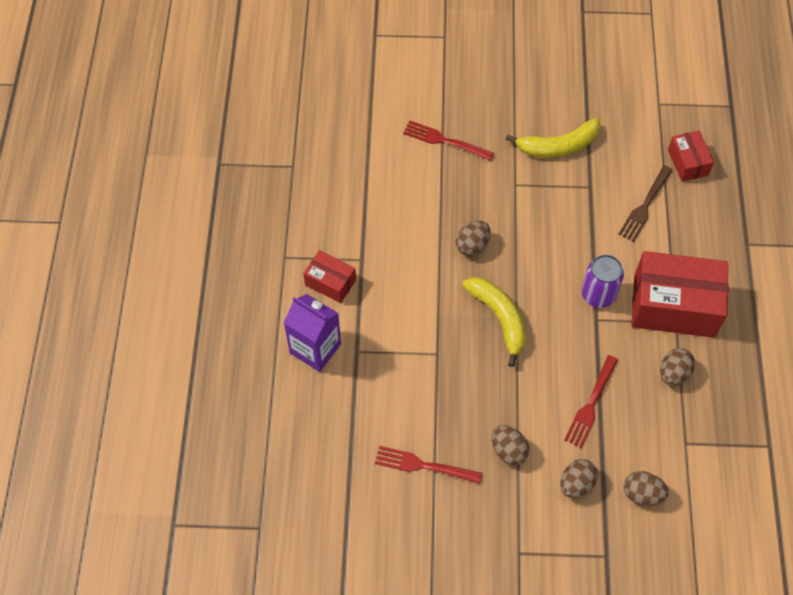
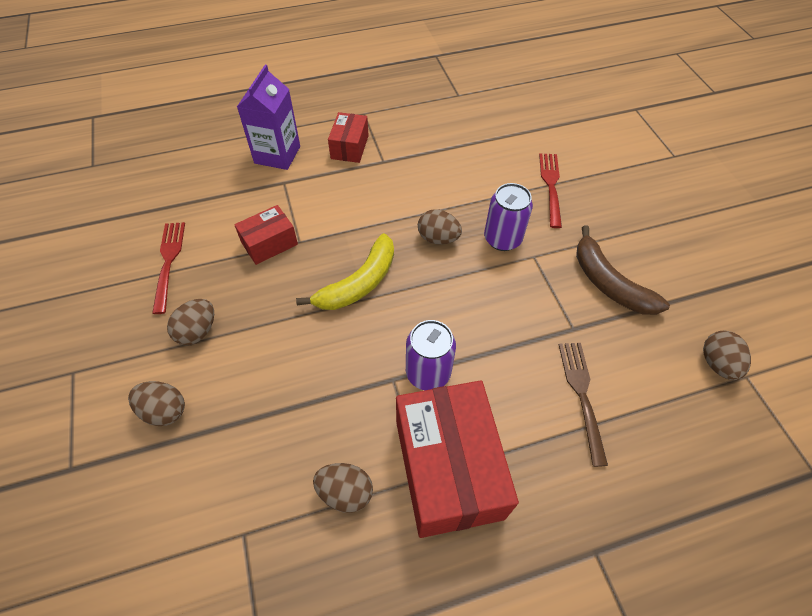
camera: 70 degrees right, 5 degrees down
yellow banana [506,118,600,158] -> brown banana [576,225,670,315]
red fork [564,355,618,448] -> none
brown fork [619,165,672,242] -> brown fork turned 75 degrees clockwise [559,343,608,467]
brown egg [624,471,669,506] -> brown egg moved to [703,331,751,380]
red box [668,130,714,182] -> red box moved to [234,205,298,265]
none -> purple can [484,183,533,251]

